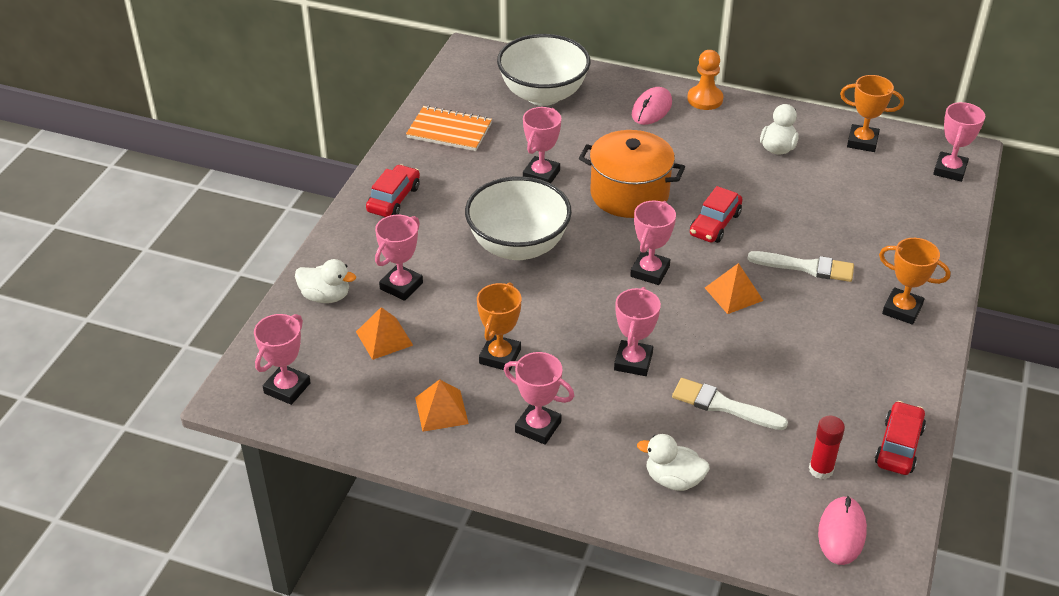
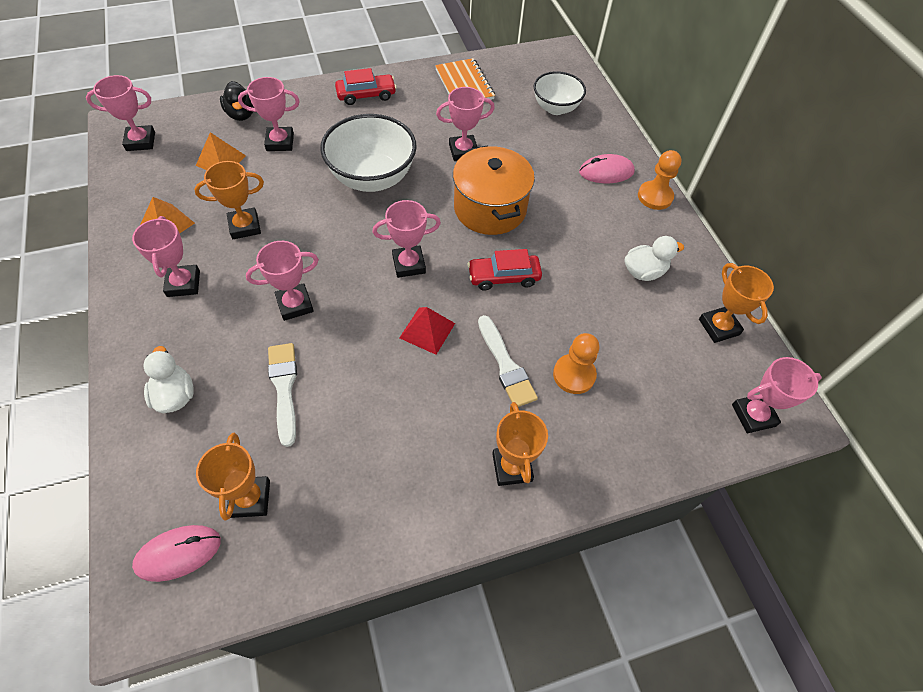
camera: 50 degrees right, 15 degrees up
white duck [295,259,356,303] -> black duck [220,81,254,121]
white bowl [497,34,590,106] -> white bowl [533,71,586,115], size x0.63
orange pyramid [705,263,763,314] -> red pyramid [400,307,455,355]
red glue stick [809,416,845,479] -> orange trophy [196,433,270,520]
red car [875,401,926,475] -> none
none -> orange pawn [553,333,599,394]

